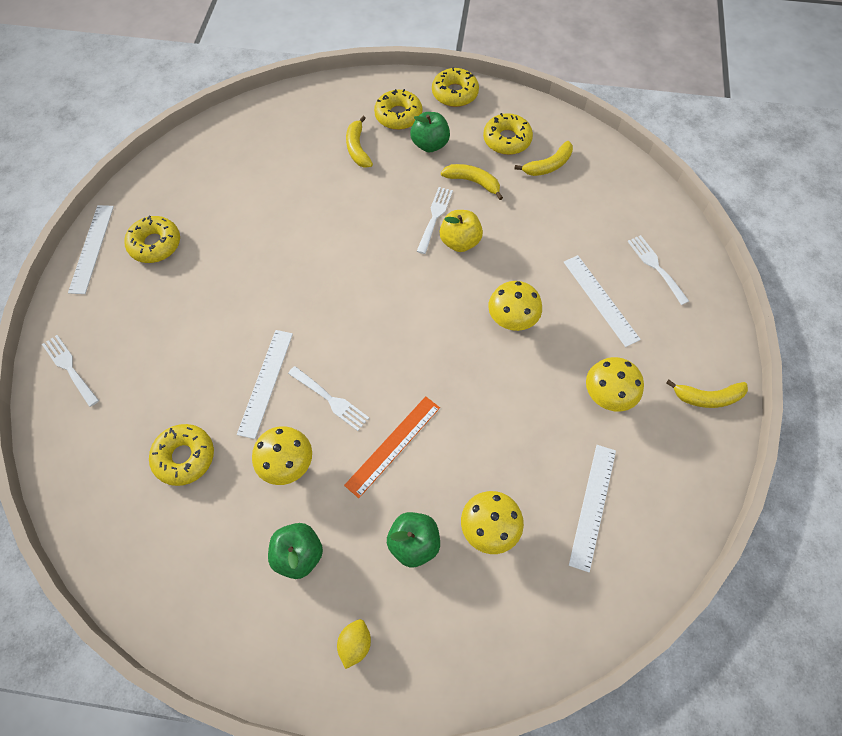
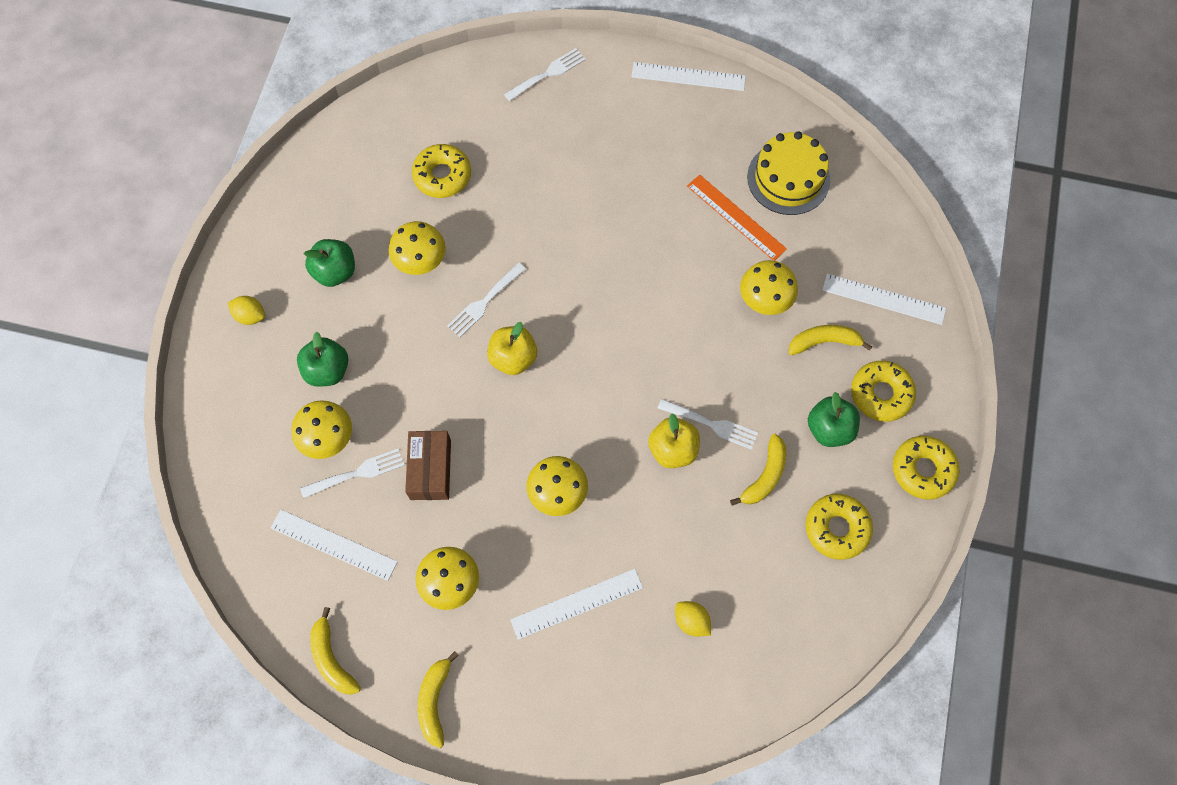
camera: 95 degrees right, 5 degrees up
yellow donut [124,216,180,263] -> none
white ruler [237,330,293,439] -> white ruler moved to [822,274,946,325]
orange ruler [344,396,440,498] -> orange ruler moved to [687,175,787,261]
yellow banana [514,141,573,176] -> yellow banana moved to [310,607,361,695]
white fork [627,235,689,305] -> white fork moved to [300,448,405,498]
none -> brown box [405,431,451,500]
none -> yellow apple [487,322,537,375]
none -> yellow lemon [675,601,711,637]
none -> yellow mushroom [740,260,798,315]
none -> yellow cake [747,131,830,215]

